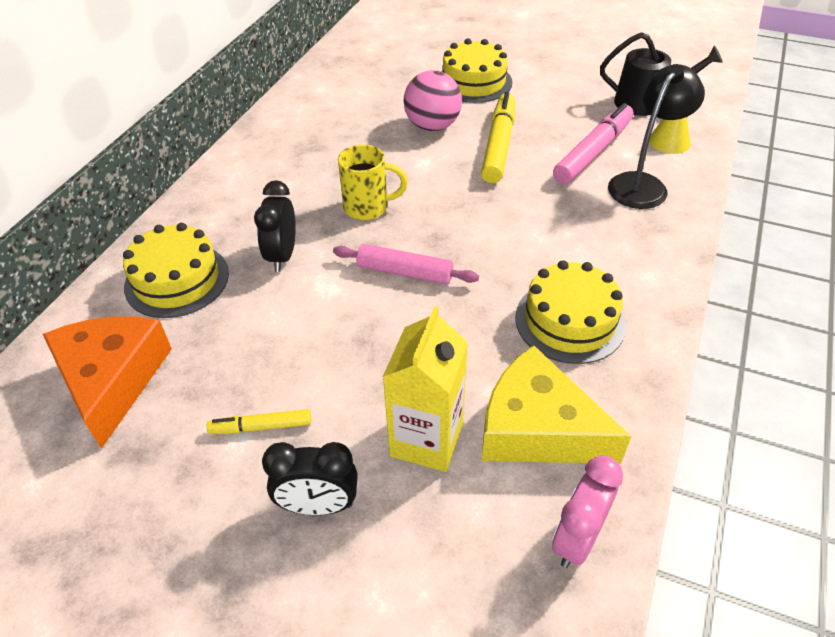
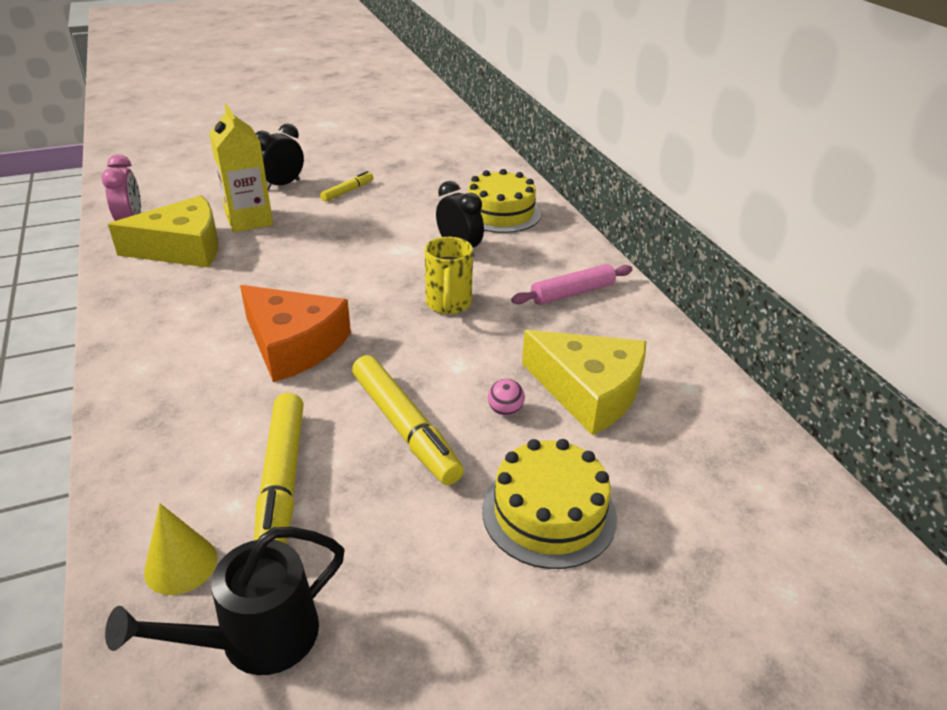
camera: 135 degrees right, 10 degrees down
orange cheese [43,316,172,449] -> orange cheese moved to [240,285,351,382]
pink rolling pin [333,244,479,284] -> pink rolling pin moved to [511,264,632,305]
yellow mug [338,144,408,220] -> yellow mug turned 45 degrees counterclockwise [425,237,473,314]
pink ball [403,70,462,132] -> pink ball [488,379,525,416], size x0.45
yellow cake [515,260,626,364] -> none
pink marker [553,103,634,184] -> yellow marker [254,393,304,543]
black lamp [608,64,705,209] -> none
none -> yellow cheese [522,330,646,435]

